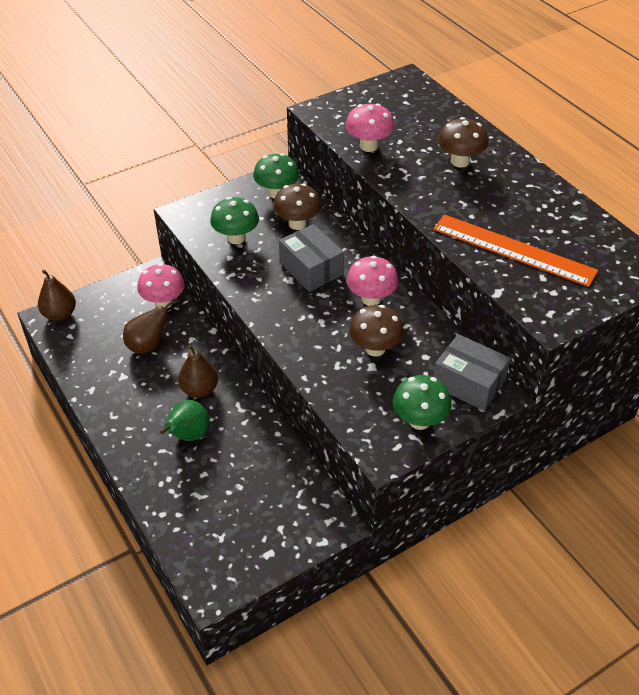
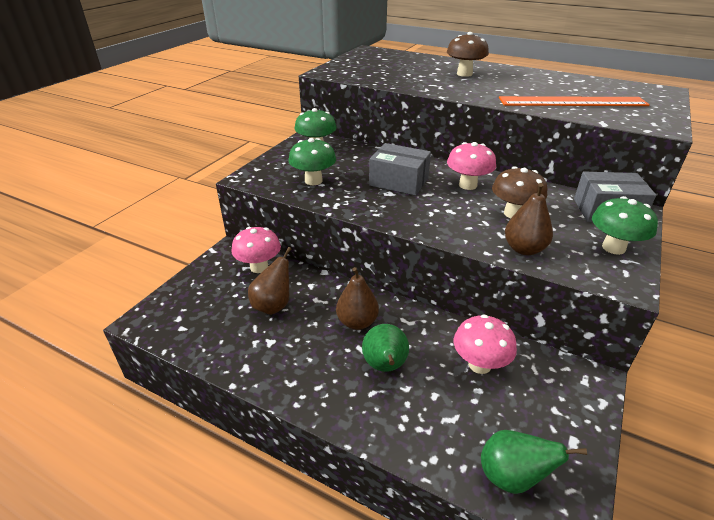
camera: 30 degrees left, 10 degrees down
brown pear [38,270,76,321] -> brown pear moved to [505,183,553,255]
brown mushroom [273,183,321,230] -> none
pink mushroom [345,103,394,152] -> pink mushroom moved to [454,315,517,374]
none -> green pear [481,430,587,494]

